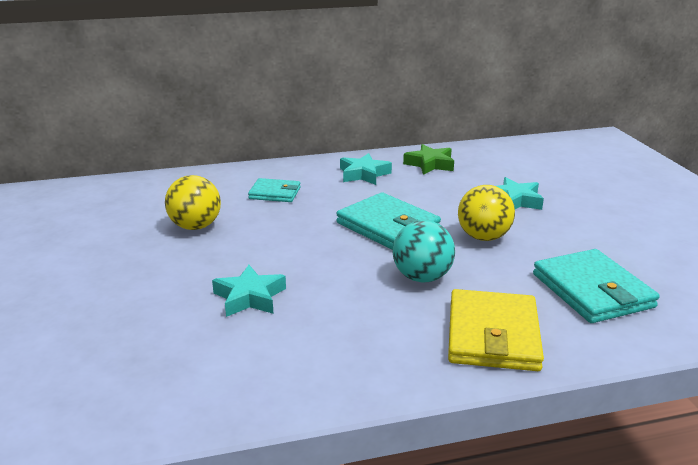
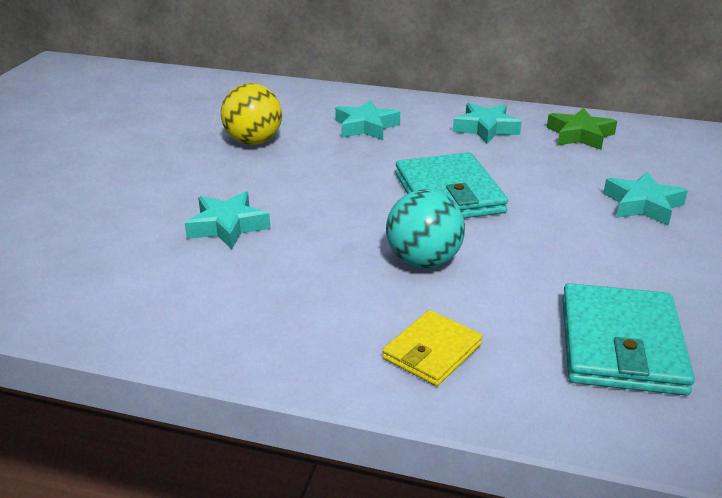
camera: 30 degrees right, 5 degrees up
turquoise wallet [248,178,301,202] -> turquoise star [335,100,400,140]
yellow wallet [448,289,544,371] -> yellow wallet [383,310,483,386], size x0.59
yellow ball [458,185,515,241] -> none

